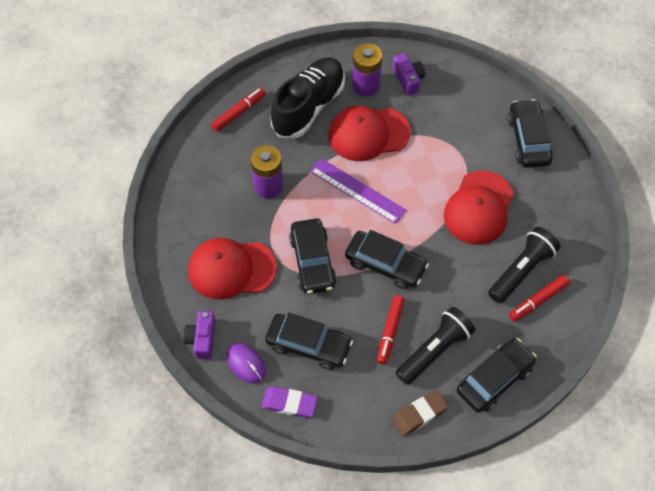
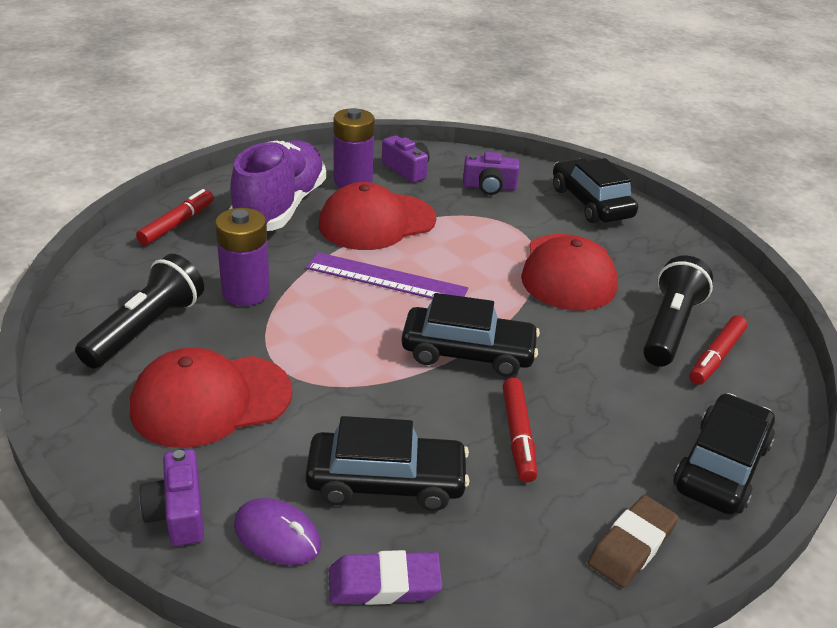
camera: 20 degrees left, 25 degrees down
black shoe [271,58,345,139] -> purple shoe [229,140,326,231]
black car [289,218,337,294] -> none
black flashlight [396,307,475,385] -> black flashlight moved to [75,254,204,369]
none -> purple camera [463,152,519,195]

